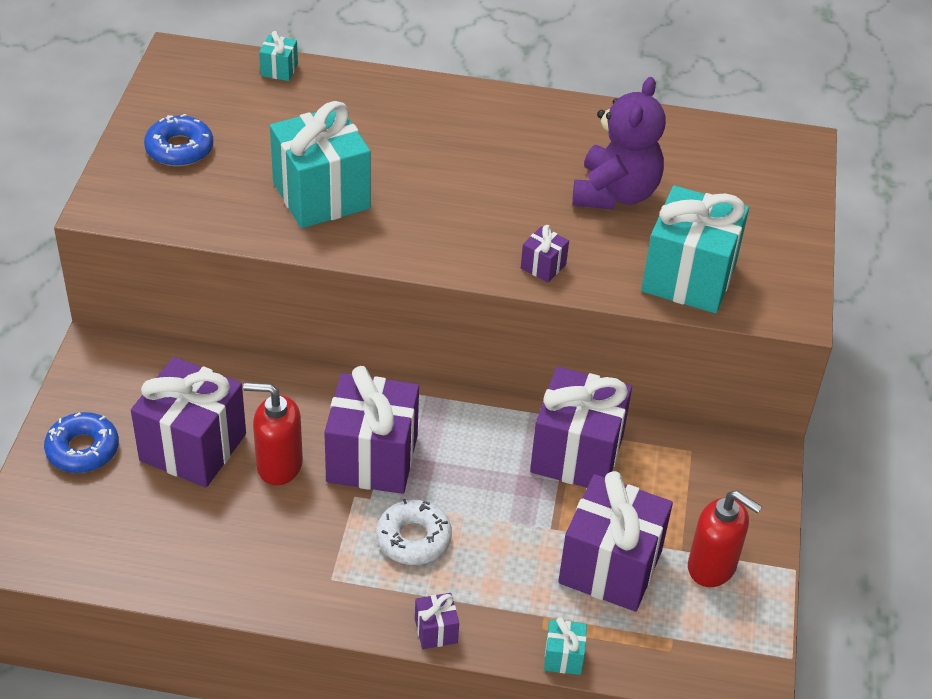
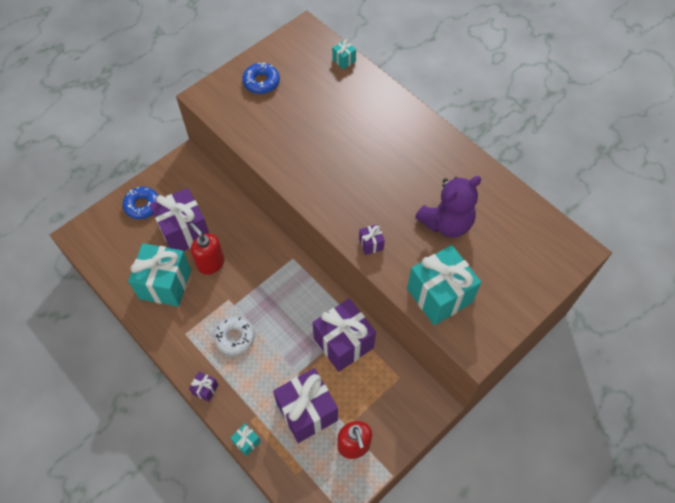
camera: 40 degrees right, 15 degrees up
turquoise gift [270,101,371,228] -> turquoise gift moved to [128,243,191,307]
purple gift [324,366,419,494] -> none

